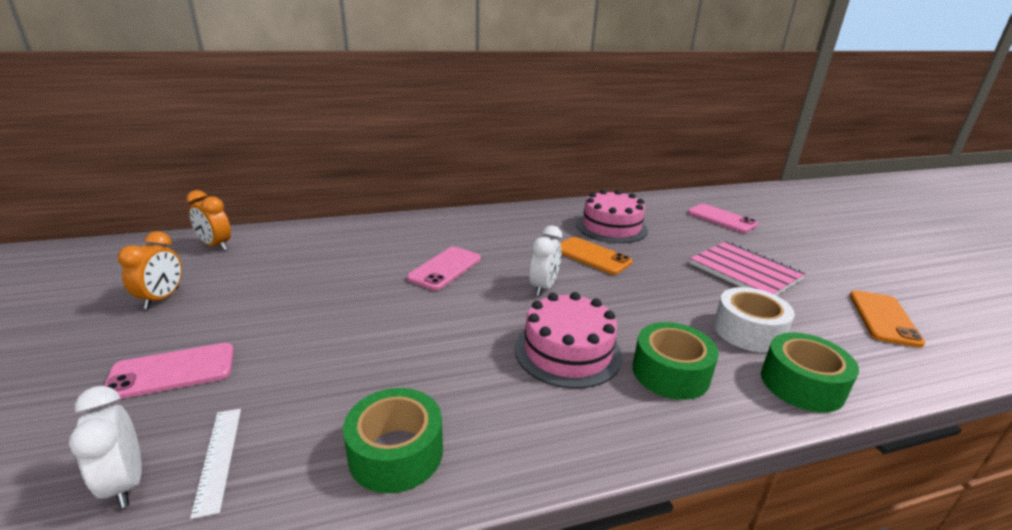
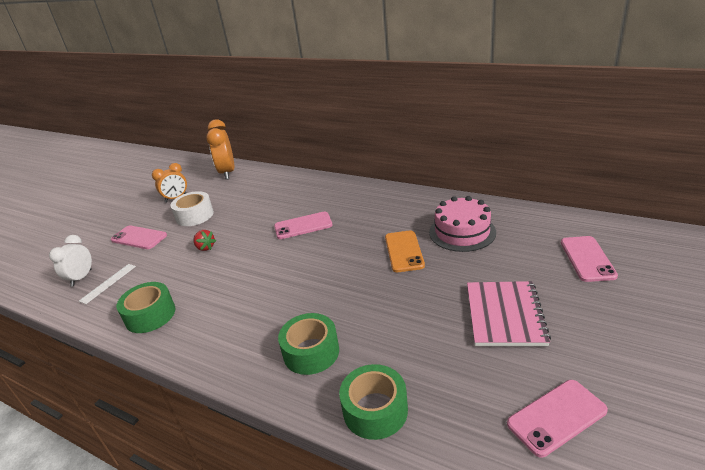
camera: 50 degrees right, 5 degrees up
orange clock [186,190,231,251] -> orange clock [206,119,234,180], size x1.55
pink cake [515,292,622,389] -> none
white clock [529,226,562,296] -> none
white tape [714,287,795,352] -> white tape moved to [170,191,214,226]
orange phone [850,290,925,348] -> pink phone [507,380,608,457]
none -> red strawberry [193,230,216,251]

